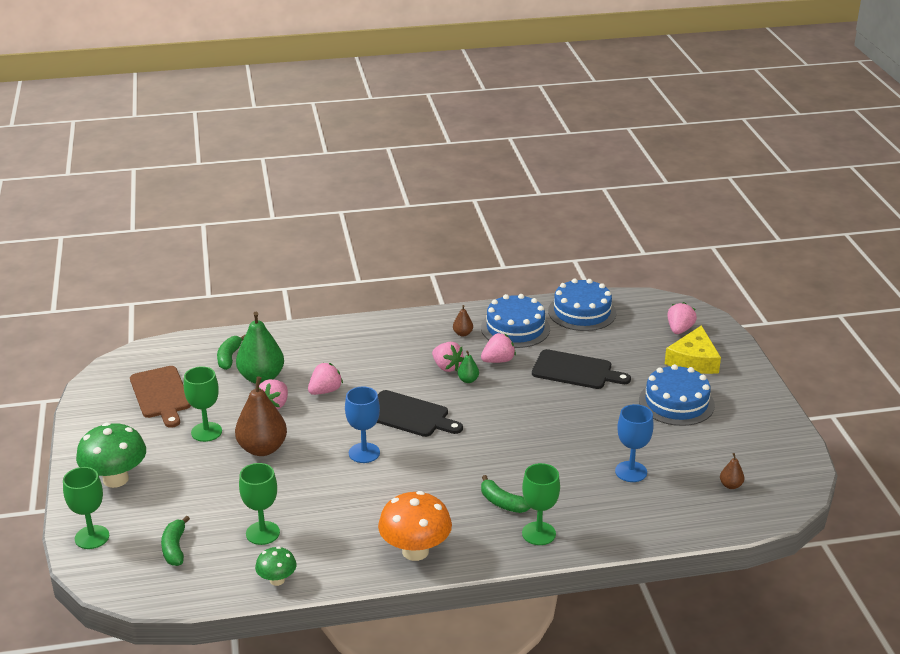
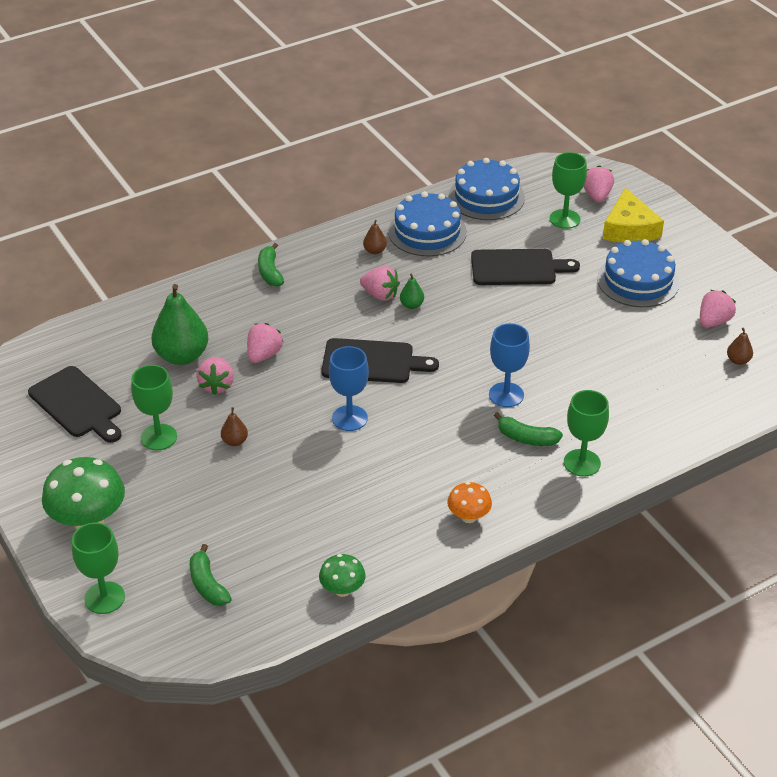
camera: 20 degrees left, 10 degrees up
brown cutting board [130,366,191,428] -> black cutting board [28,366,121,443]
green banana [217,335,245,370] -> green banana moved to [258,243,284,287]
brown pear [235,376,287,456] -> brown pear [221,407,248,446], size x0.45
green goblet [239,463,280,545] -> green goblet moved to [550,152,587,229]
orange mushroom [378,491,452,561] -> orange mushroom [447,482,492,523], size x0.55
pink strawberry [481,333,516,363] -> pink strawberry moved to [700,290,736,328]
blue goblet [615,404,654,482] -> blue goblet moved to [489,323,530,407]

